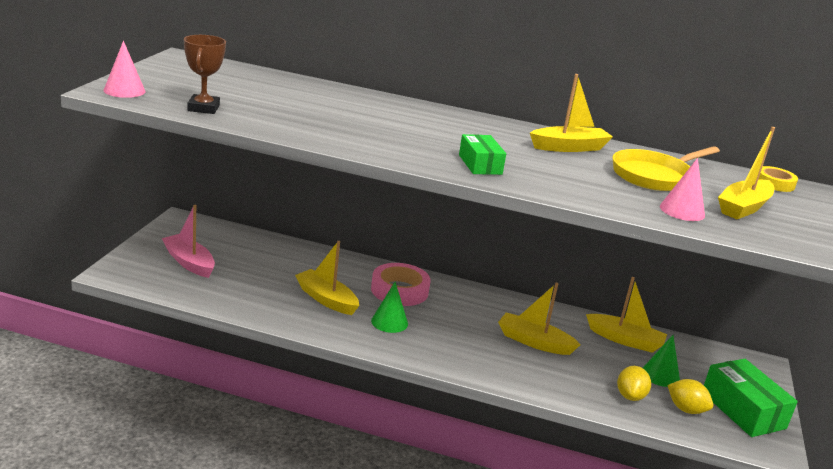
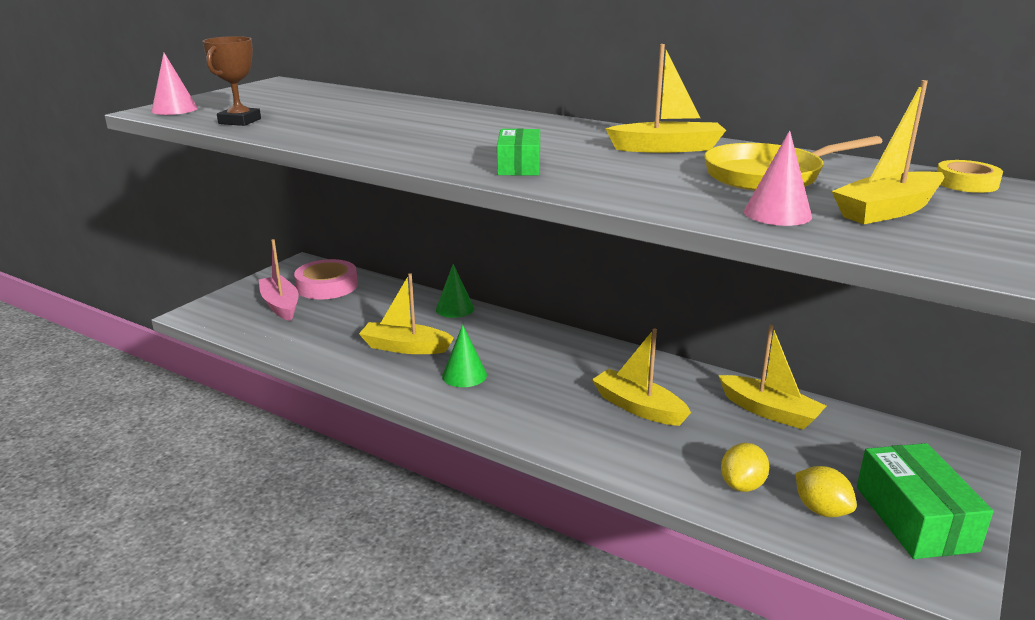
camera: 20 degrees right, 0 degrees up
yellow boat [295,241,359,315] -> yellow boat turned 45 degrees counterclockwise [359,273,454,354]
pink tape [371,263,430,306] -> pink tape moved to [294,259,358,299]
green cone [643,335,680,387] -> green cone moved to [436,264,474,318]

